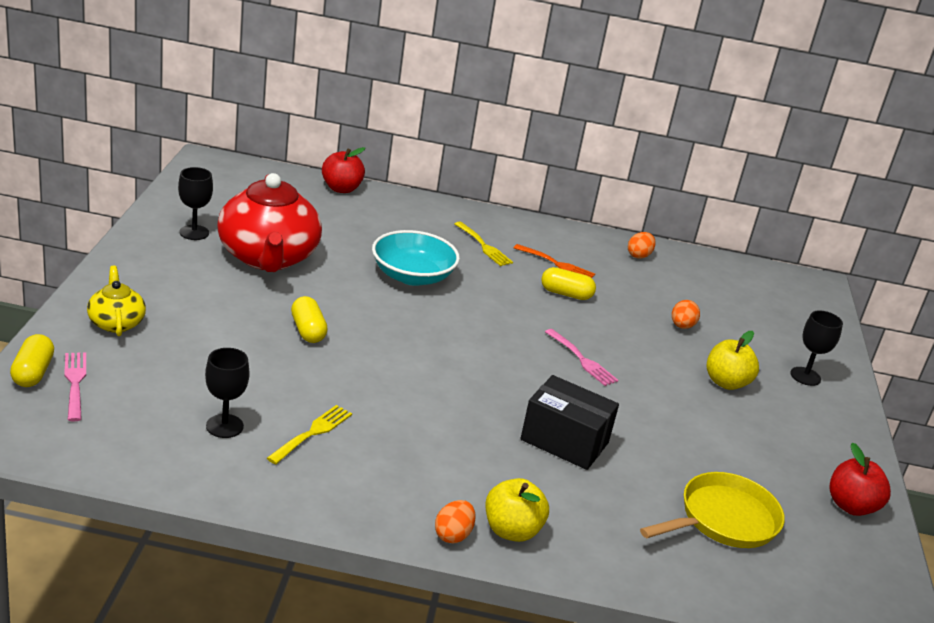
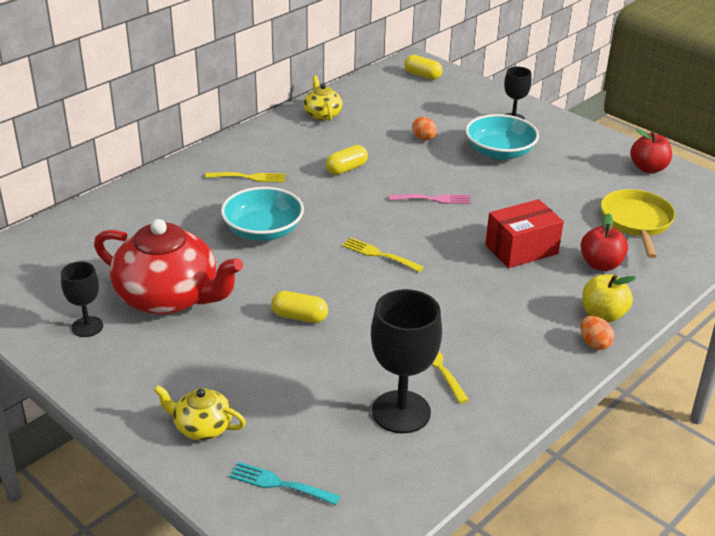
camera: 50 degrees left, 5 degrees up
yellow capsule [10,334,54,387] -> yellow capsule moved to [404,55,442,80]
pink fork [64,352,86,422] -> turquoise fork [229,462,340,505]
black goblet [205,348,250,438] -> black goblet [371,289,442,433], size x1.74
red apple [322,147,365,193] -> red apple moved to [580,213,628,271]
orange fork [514,244,595,278] -> none
black box [520,375,619,470] -> red box [485,199,564,268]
orange egg [628,232,656,259] -> yellow teapot [304,76,343,121]
yellow apple [707,331,759,390] -> turquoise bowl [465,114,539,160]
none -> yellow fork [342,237,424,272]

